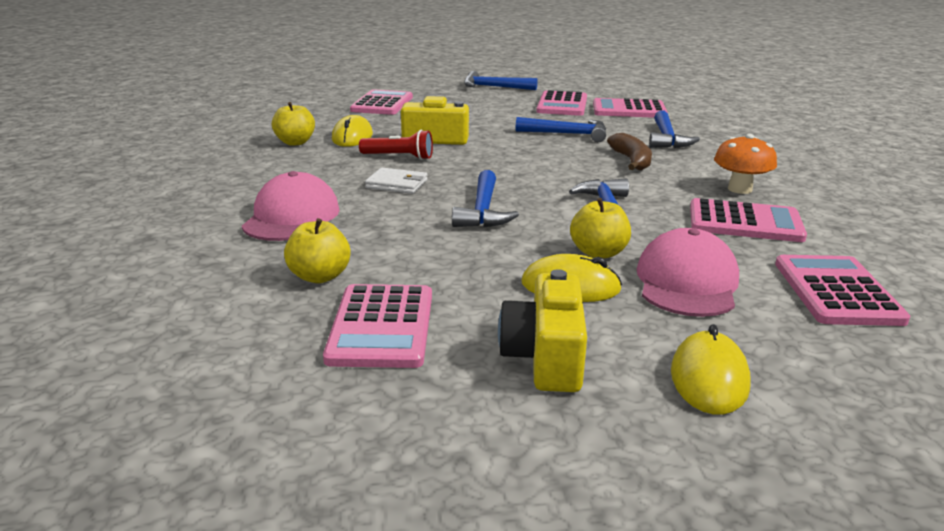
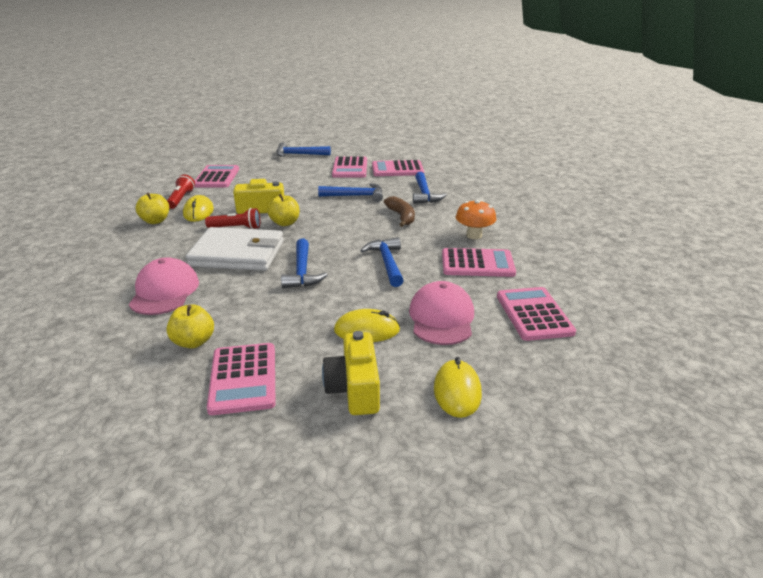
camera: 10 degrees left, 5 degrees up
white wallet [365,168,428,194] -> white wallet [186,227,284,271], size x2.15
yellow apple [570,198,631,259] -> yellow apple moved to [267,194,299,226]
none -> red flashlight [167,174,195,209]

